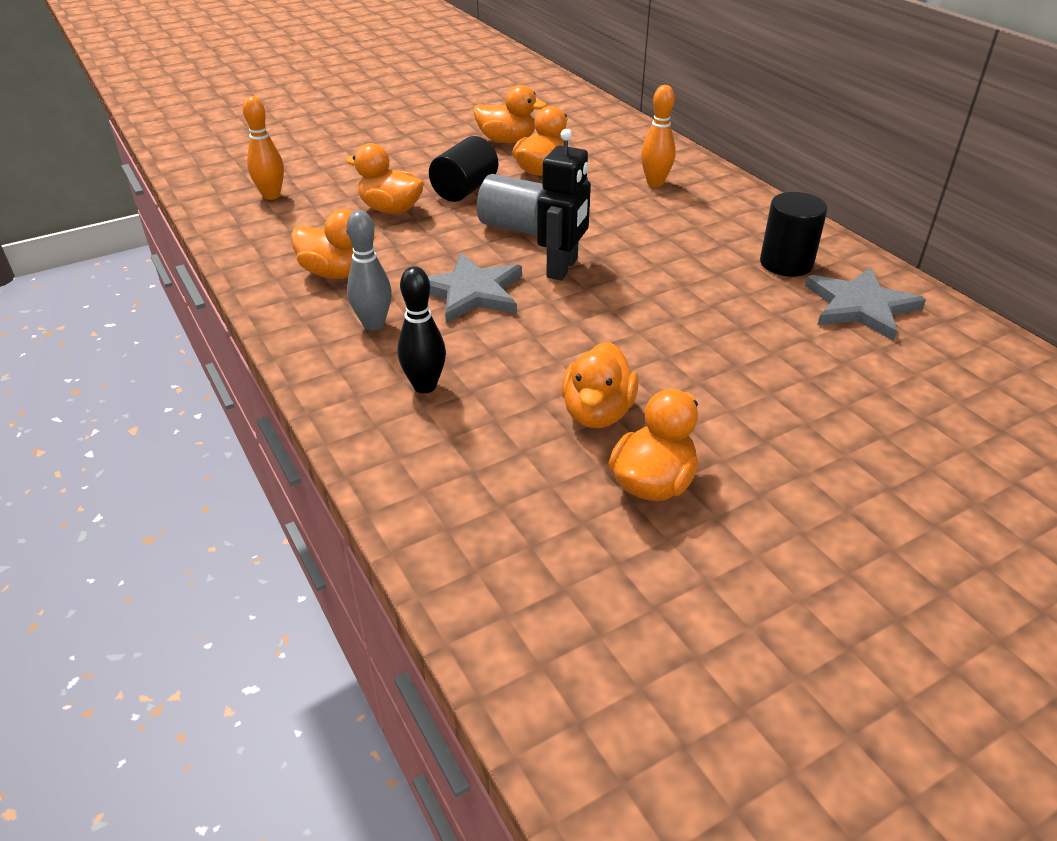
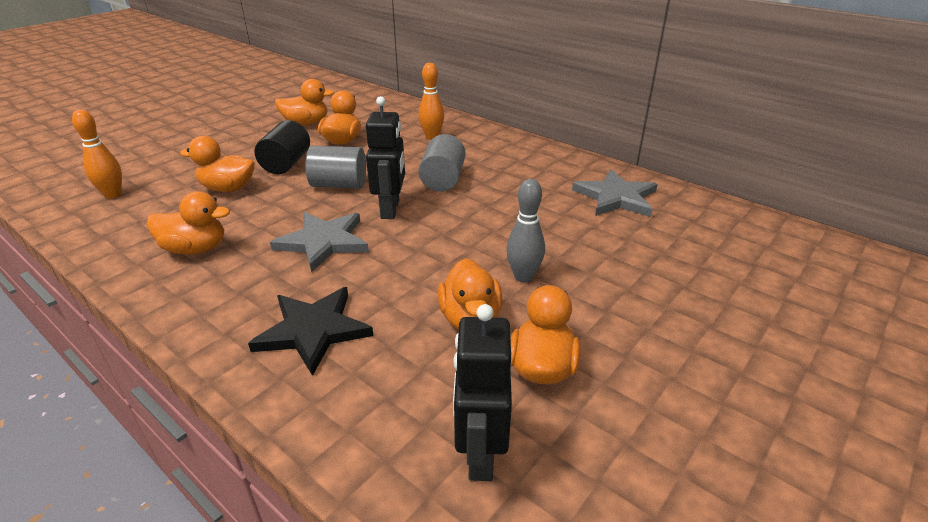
camera: 20 degrees left, 5 degrees down
grey bowling pin [347,210,392,331] -> grey bowling pin moved to [506,179,545,283]
black bowling pin [398,266,446,393] -> black star [248,287,373,376]
black cylinder [760,192,828,277] -> none
none -> grey cylinder [418,134,465,192]
none -> black robot [453,304,512,481]

